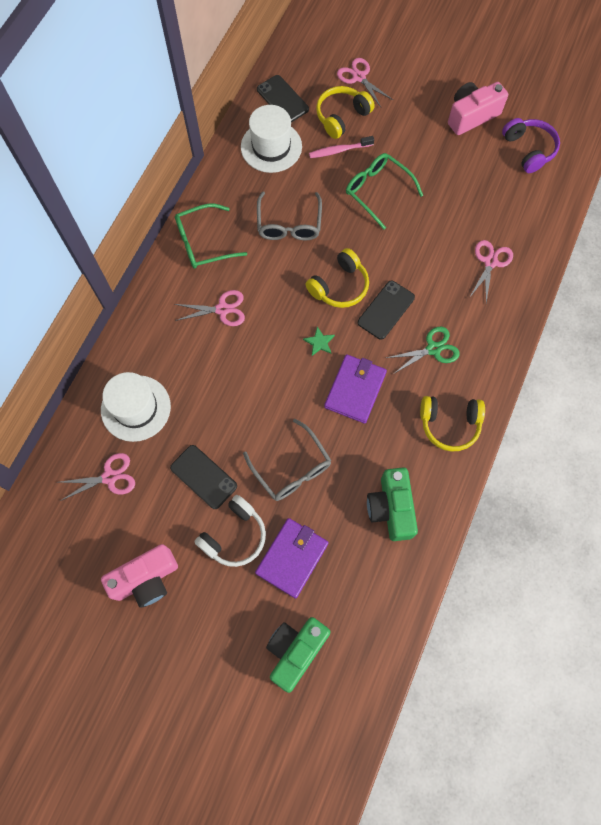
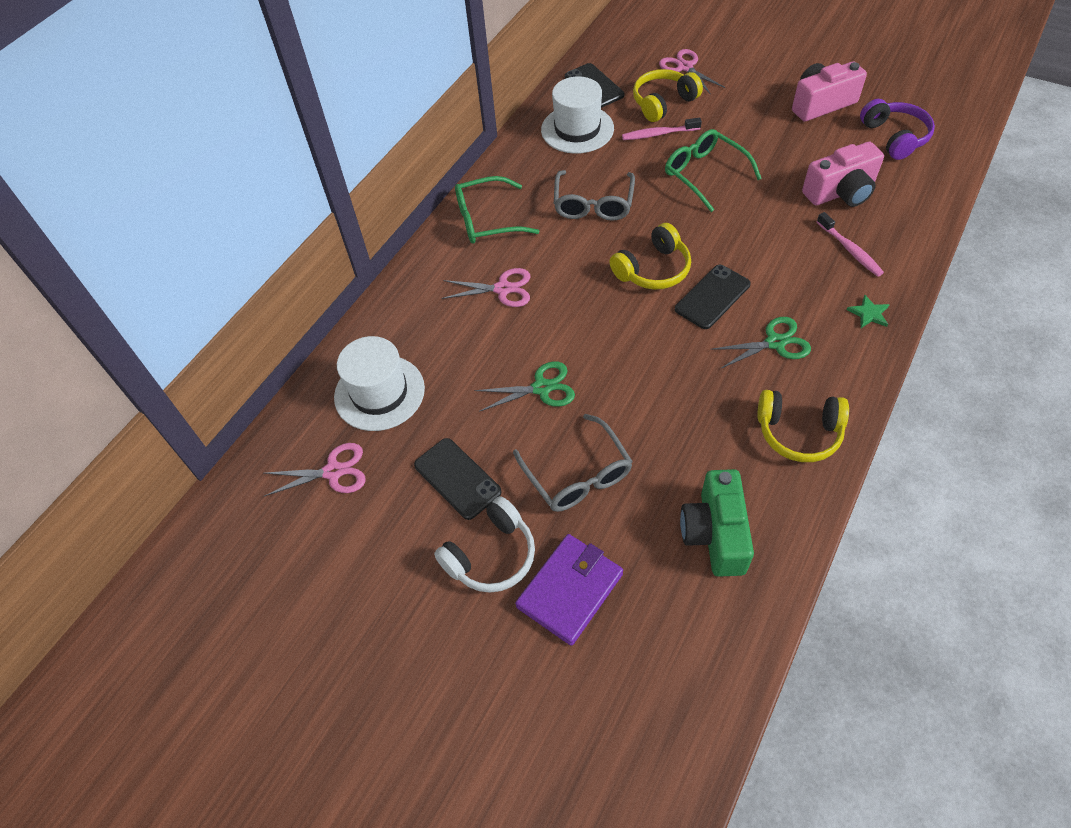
camera: 10 degrees right, 15 degrees down
pink camera [101,544,178,608] -> pink camera moved to [802,142,884,207]
green camera [266,617,331,693] -> none
green star [303,326,335,356] -> green star moved to [847,295,890,328]
purple wallet [324,354,387,424] -> none
pink scissors [470,240,513,303] -> pink toothbrush [817,212,884,277]
none -> green scissors [474,361,575,412]

